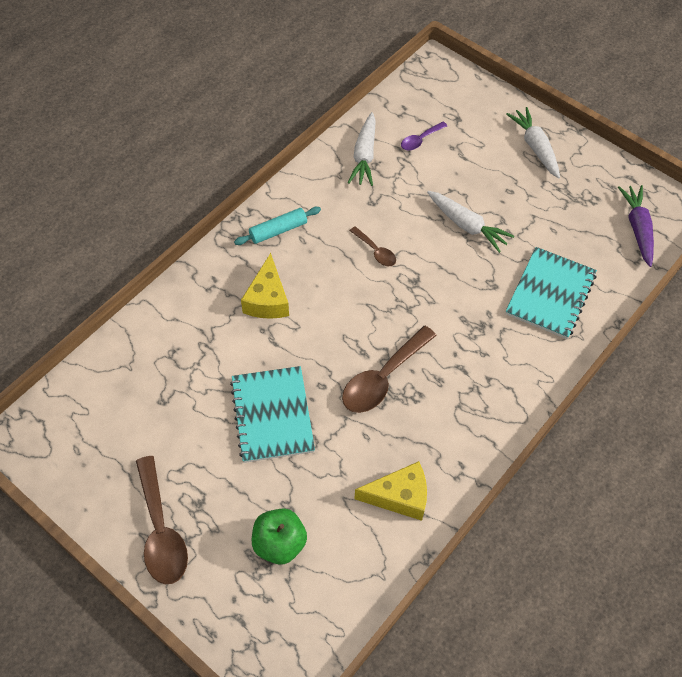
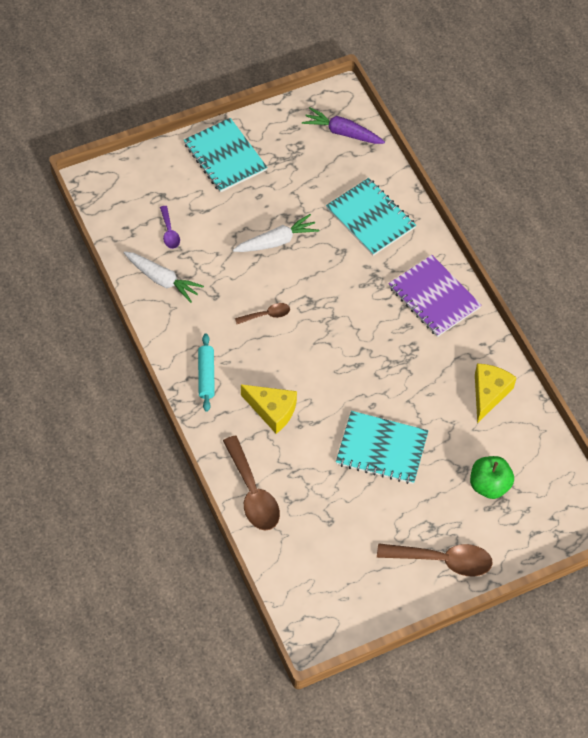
camera: 65 degrees left, 0 degrees up
brown spoon [342,326,437,413] -> brown spoon moved to [223,436,280,530]
white carrot [506,107,560,178] -> turquoise notebook [184,118,267,192]
none -> purple notebook [388,255,481,337]

